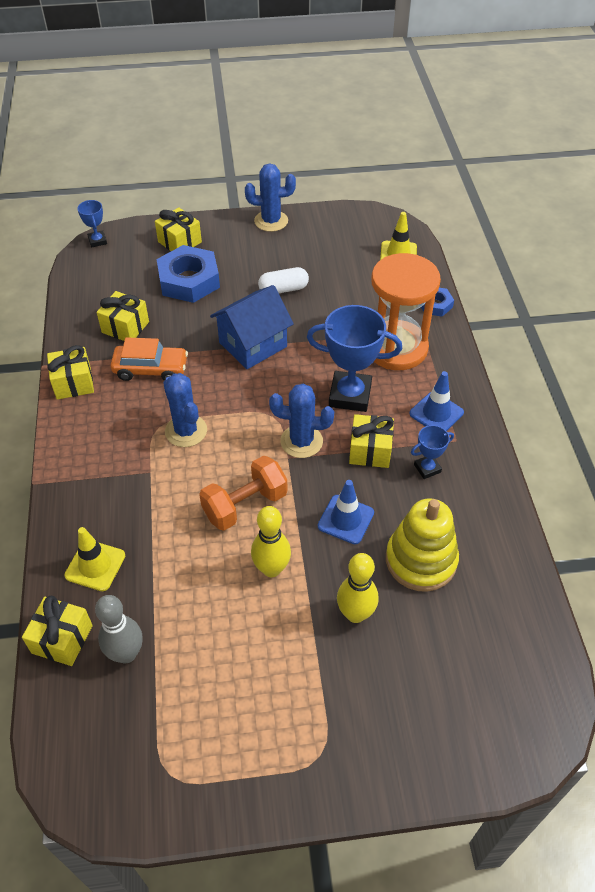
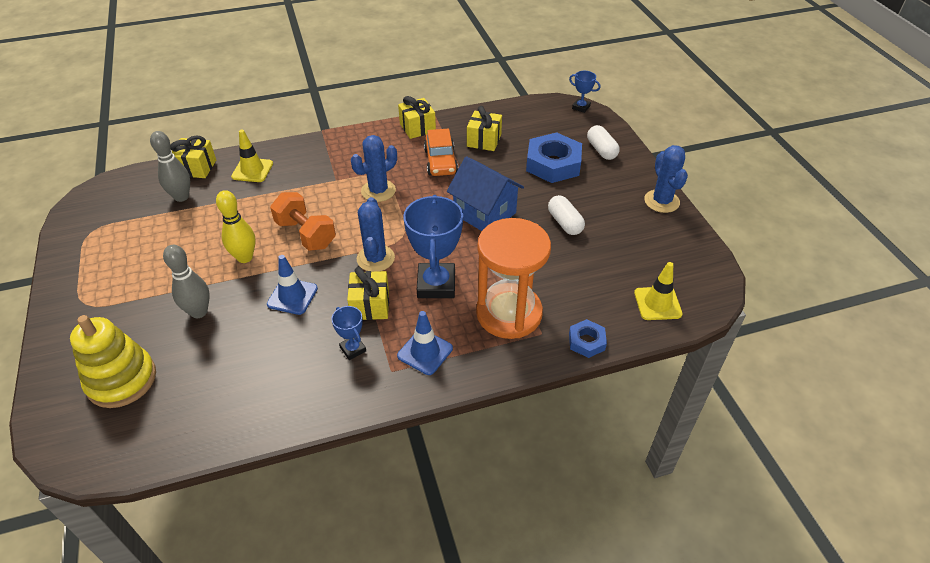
camera: 80 degrees right, 5 degrees down
blue trophy [77,200,107,248] -> blue trophy turned 60 degrees clockwise [569,71,600,113]
yellow gift [155,207,202,251] -> white capsule [587,125,620,160]
yellow bowling pin [337,553,379,623] -> grey bowling pin [163,245,210,318]
yellow stacking toy [386,498,459,592] -> yellow stacking toy moved to [70,315,156,408]

